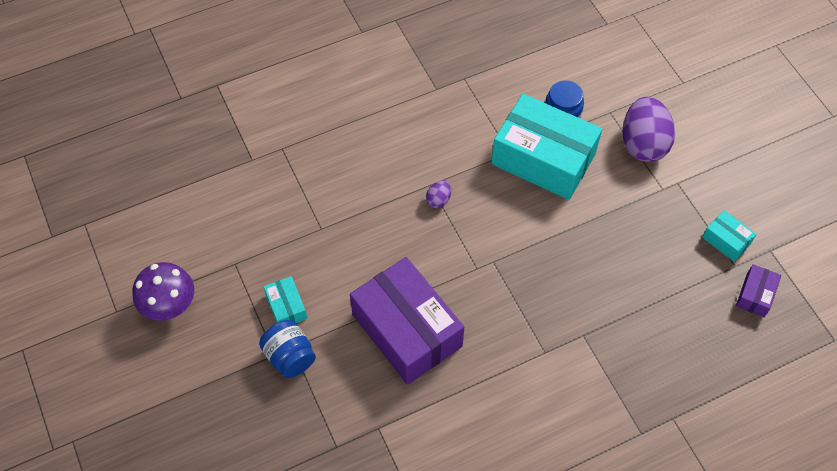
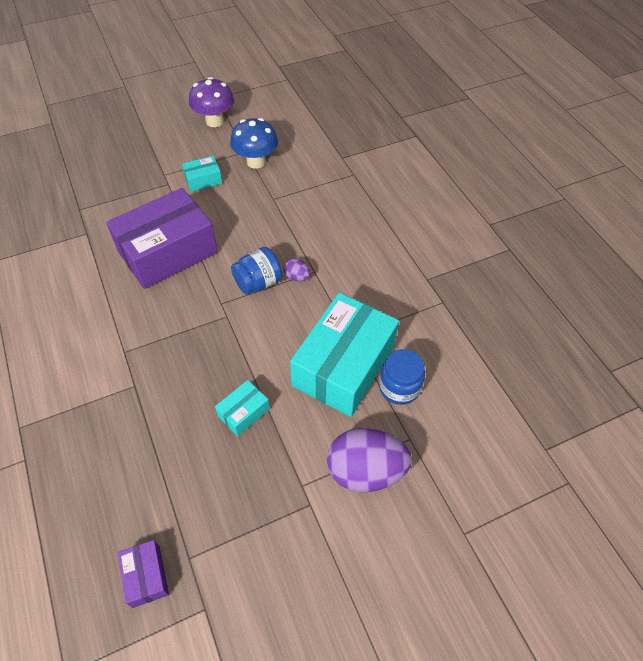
camera: 90 degrees right, 5 degrees down
blue jar [259,320,316,378] -> blue jar moved to [231,247,282,295]
turquoise box [702,210,756,261] -> turquoise box moved to [215,380,270,436]
purple box [736,264,781,317] -> purple box turned 45 degrees clockwise [118,540,169,608]
none -> blue mushroom [230,118,278,169]

